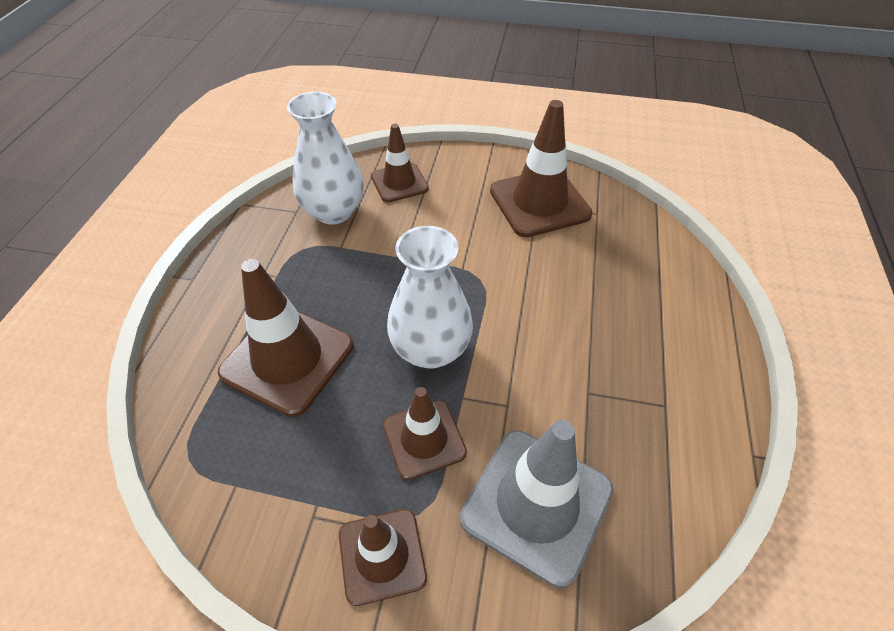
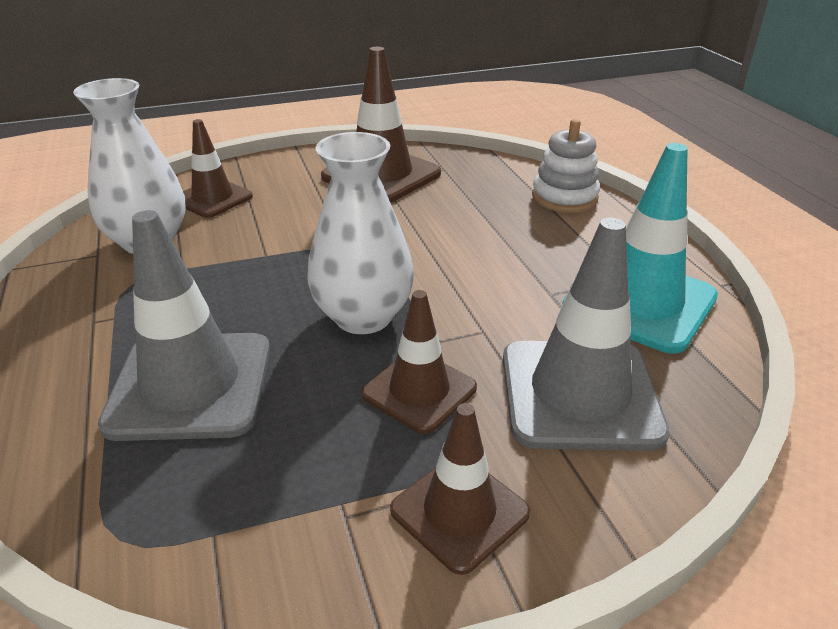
camera: 30 degrees left, 15 degrees down
brown traffic cone [218,259,353,417] -> grey traffic cone [98,210,270,441]
none -> white stacking toy [532,119,600,213]
none -> turquoise traffic cone [562,143,718,354]

